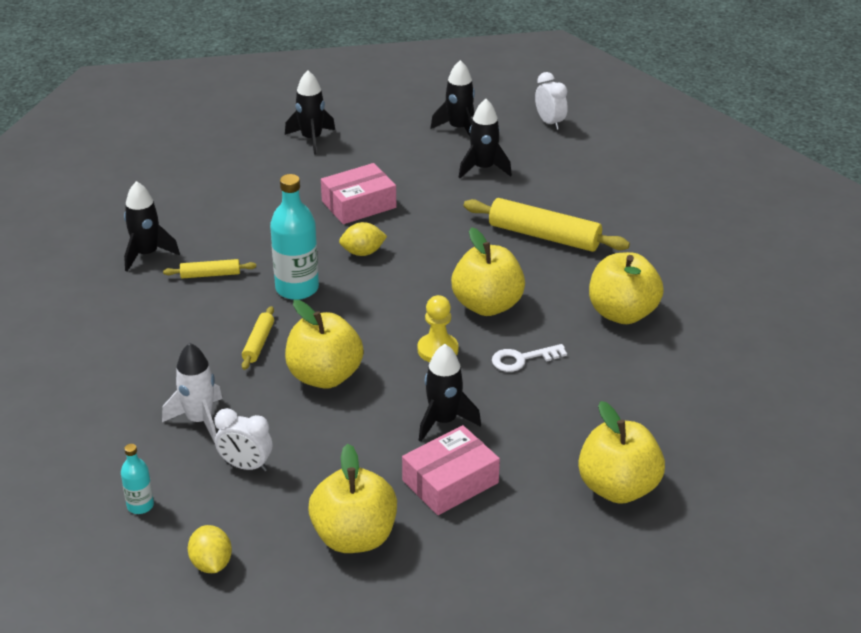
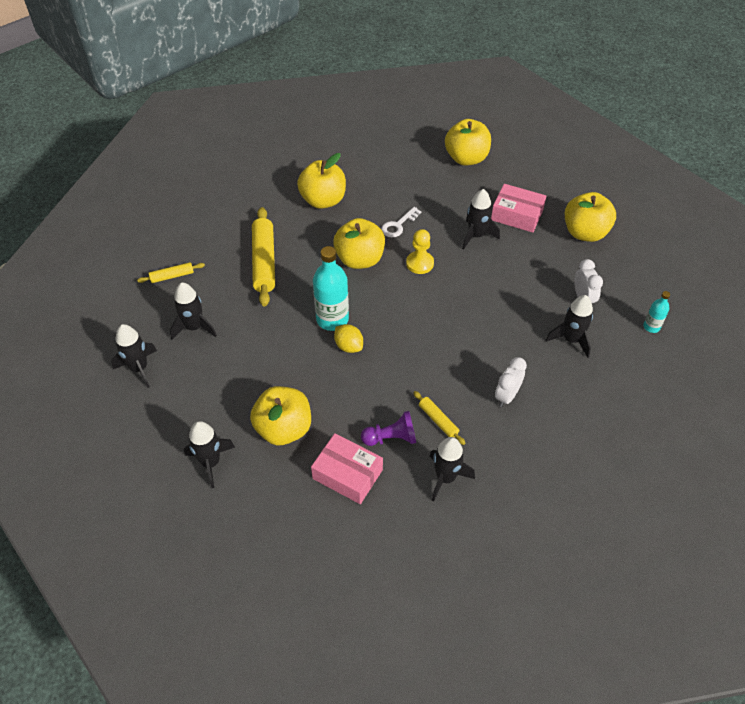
camera: 120 degrees left, 15 degrees up
white rocket [162,343,222,443] -> black rocket [546,295,593,358]
yellow lemon [188,525,232,573] -> none
yellow rolling pin [242,306,274,370] -> yellow rolling pin moved to [137,262,205,283]
turquoise bottle [270,174,319,300] -> turquoise bottle moved to [313,246,349,331]
yellow apple [285,300,364,389] -> yellow apple moved to [250,386,311,445]
pink box [321,163,396,224] -> pink box moved to [311,433,383,504]
white key [492,344,567,372] -> white key turned 90 degrees clockwise [381,207,421,238]
white clock [535,72,568,130] -> white clock moved to [495,357,527,407]
none -> purple pawn [361,411,416,446]

